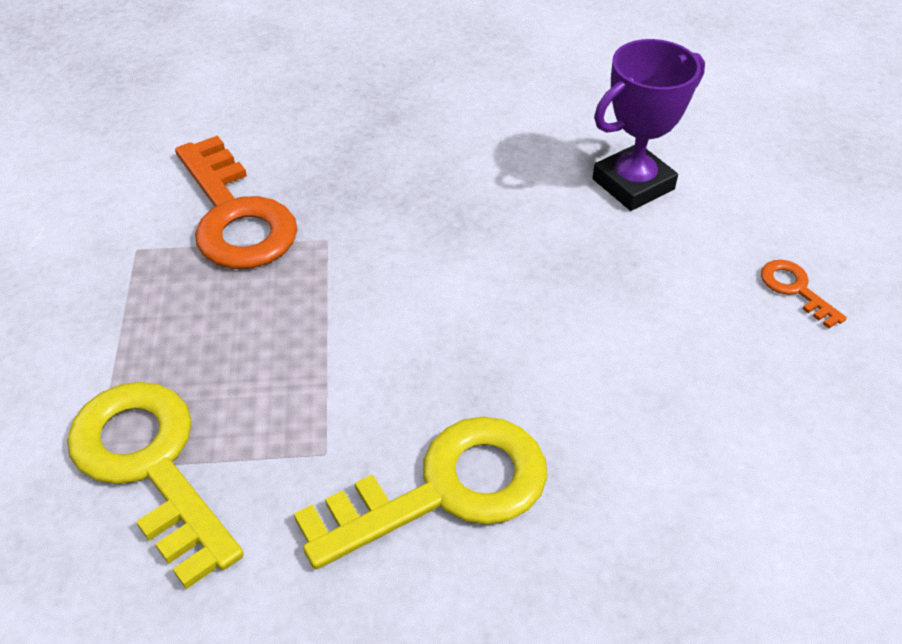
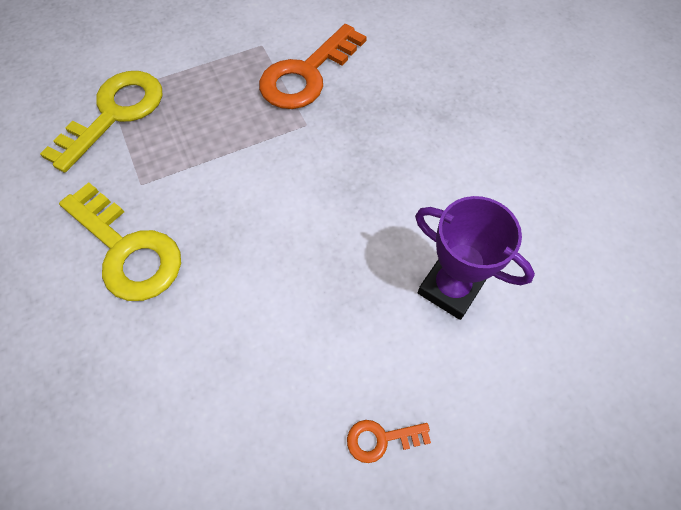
camera: 70 degrees right, 15 degrees up
orange key [761,260,847,328] -> orange key turned 135 degrees counterclockwise [347,420,431,463]

